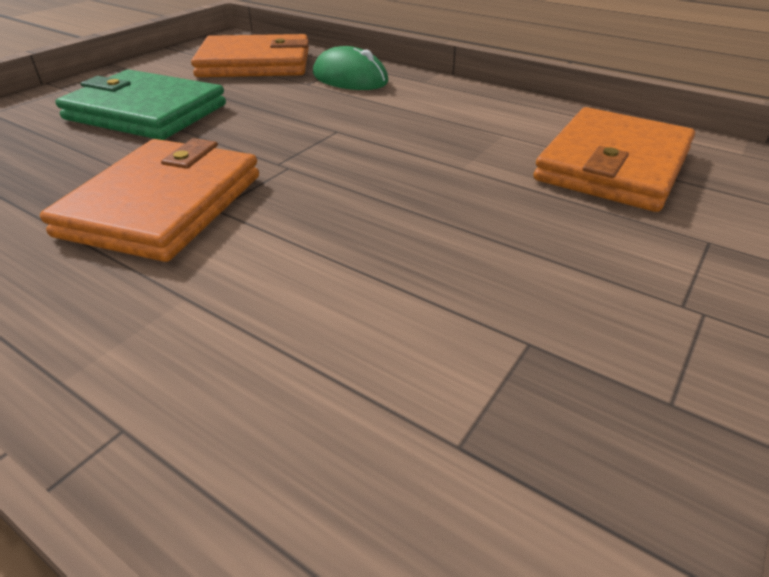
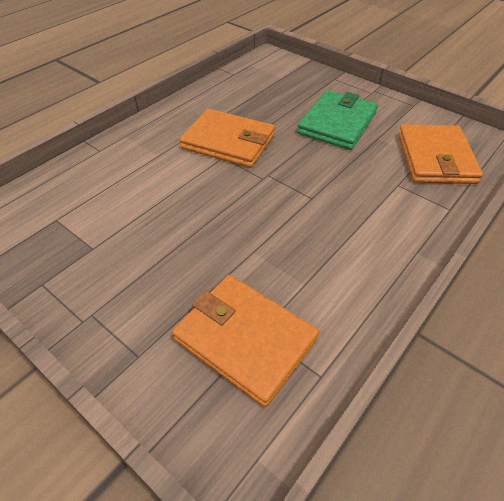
camera: 95 degrees right, 10 degrees up
green mouse [313,46,388,90] -> none

